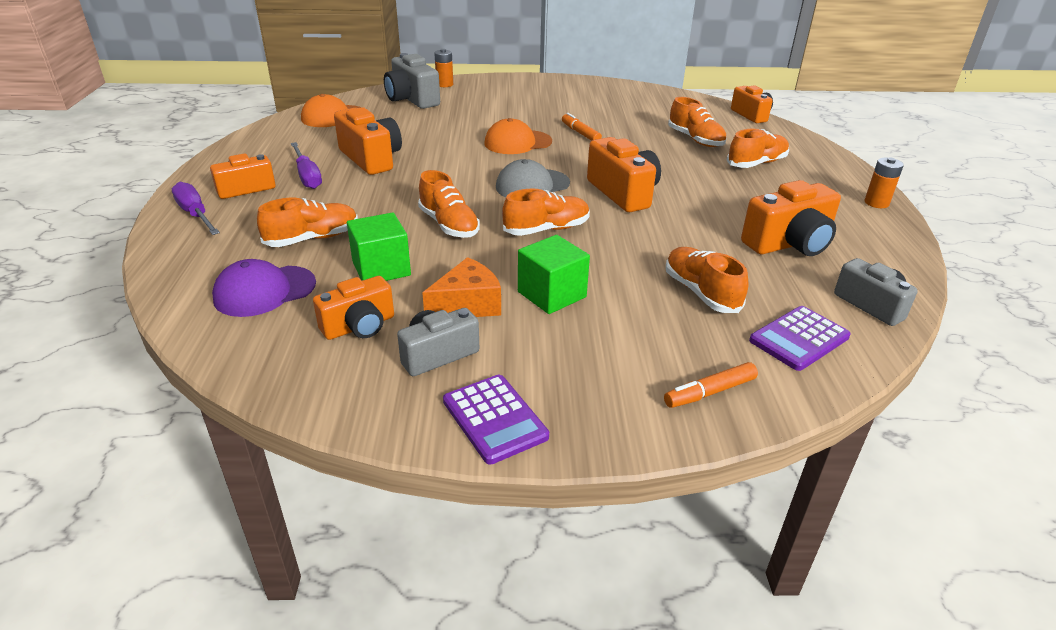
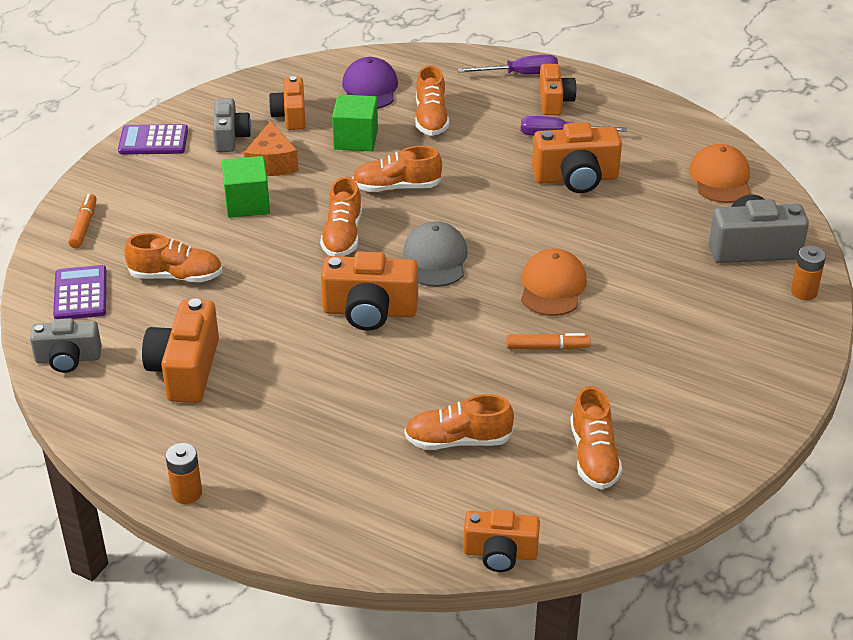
camera: 120 degrees right, 5 degrees up
orange shoe [726,129,789,168] -> orange shoe moved to [570,386,622,489]

